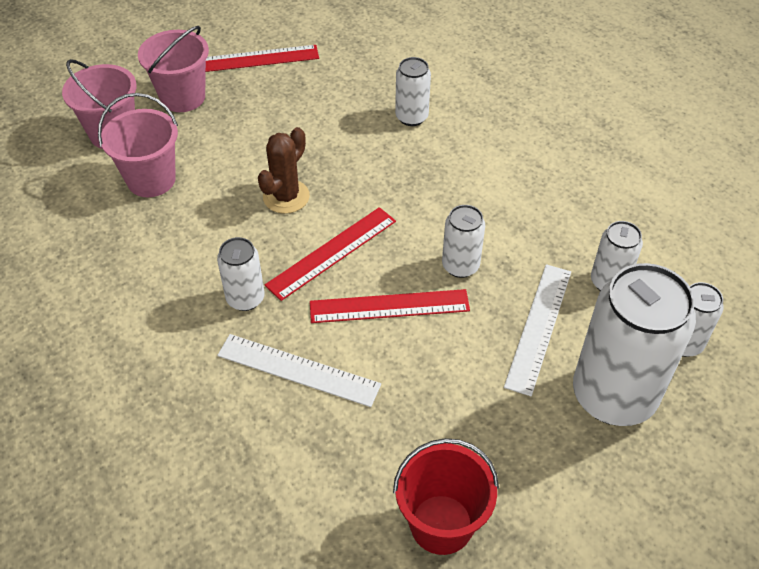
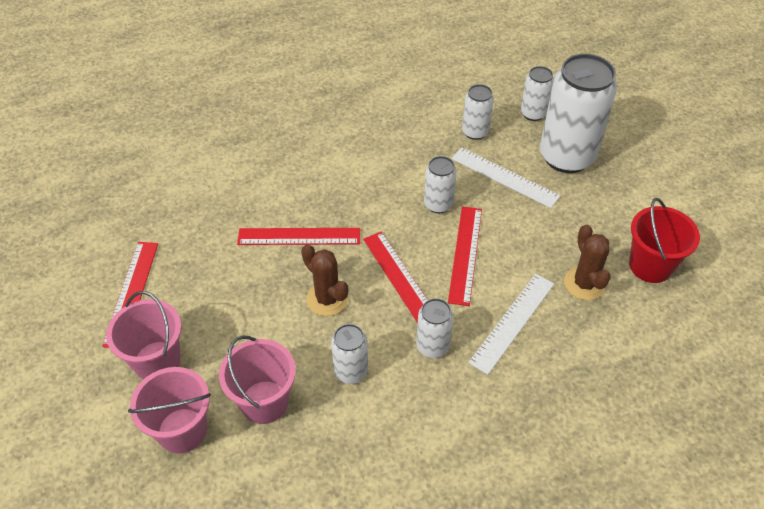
camera: 75 degrees left, 0 degrees up
white can [395,57,431,126] -> white can moved to [331,324,368,384]
none -> red ruler [237,228,360,245]
none -> brown cactus [564,225,611,300]

